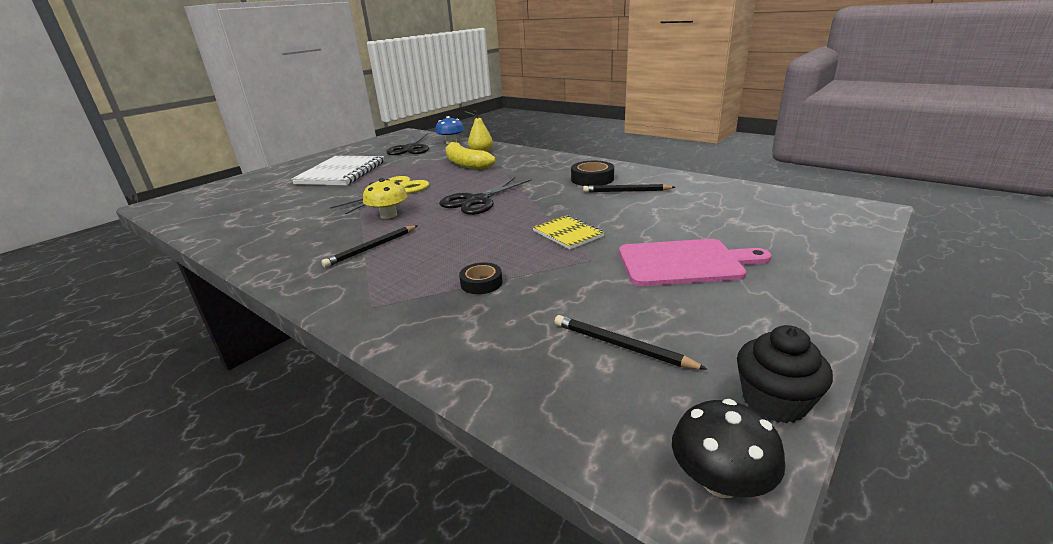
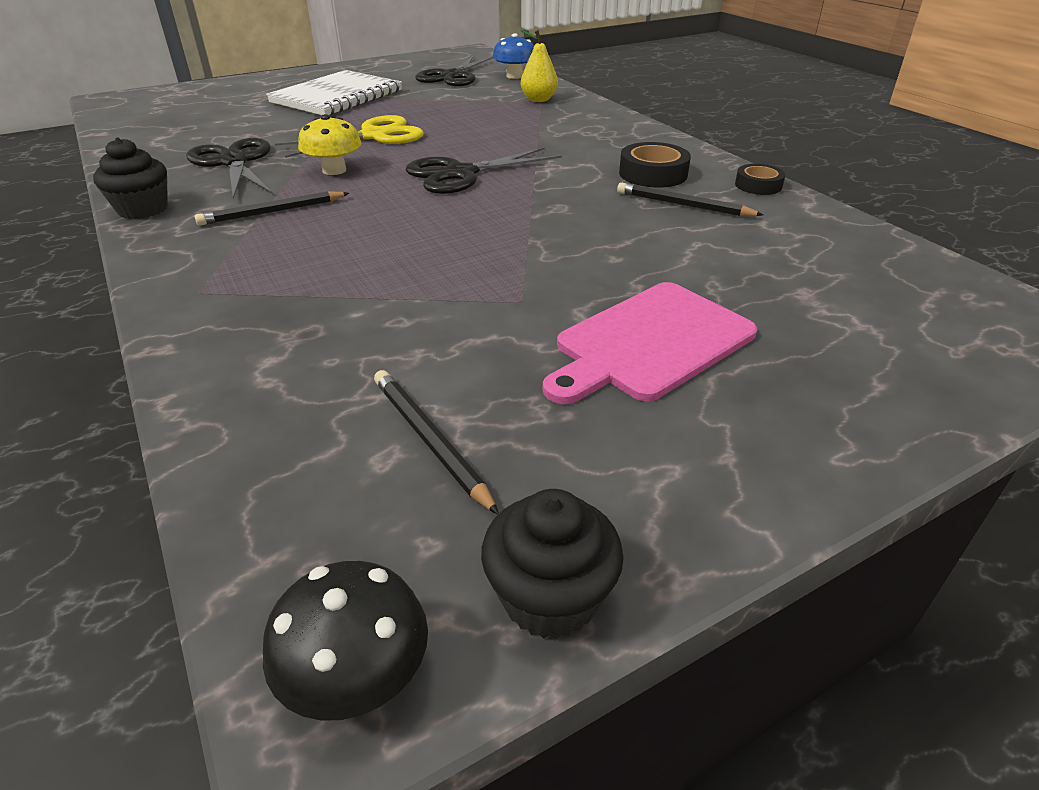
camera: 20 degrees right, 10 degrees up
yellow banana [446,142,496,170] -> none
black tape [459,262,503,294] -> black tape moved to [735,164,785,195]
yellow notebook [532,215,605,249] -> none
pink cutting board [619,239,772,286] -> pink cutting board turned 120 degrees clockwise [543,282,757,404]
none -> black cupcake [93,137,168,219]
none -> black scissors [186,138,273,199]

